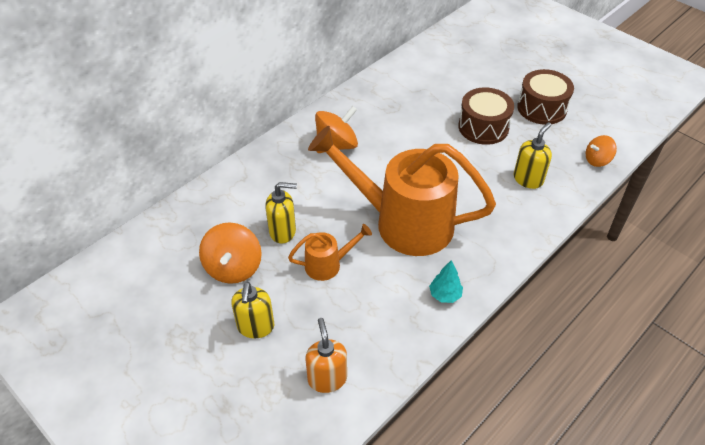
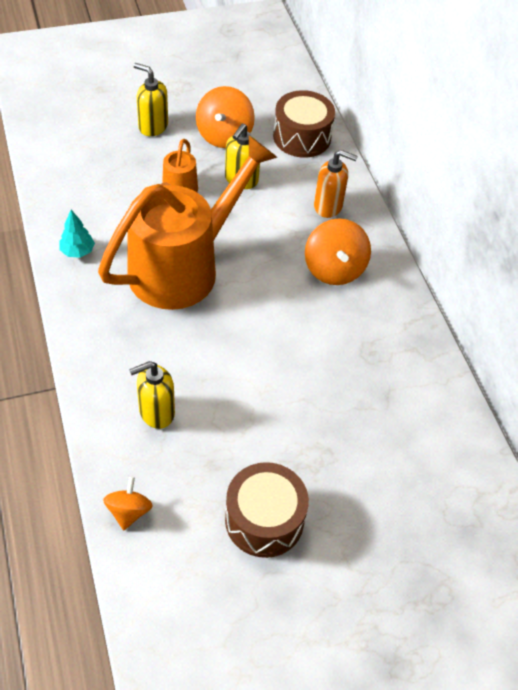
camera: 115 degrees right, 5 degrees up
orange spinning top [199,222,262,284] -> orange spinning top turned 105 degrees counterclockwise [196,86,255,148]
orange soap dispenser [305,318,347,393] -> orange soap dispenser moved to [314,150,358,218]
brown drum [458,87,514,145] -> brown drum moved to [273,90,335,158]
yellow soap dispenser [513,122,552,189] -> yellow soap dispenser turned 90 degrees clockwise [129,361,175,429]

